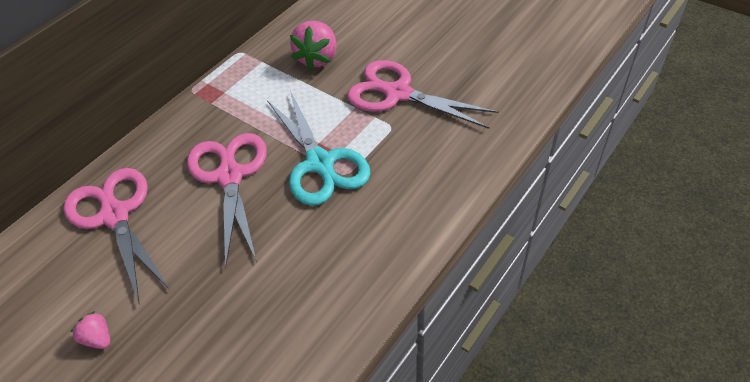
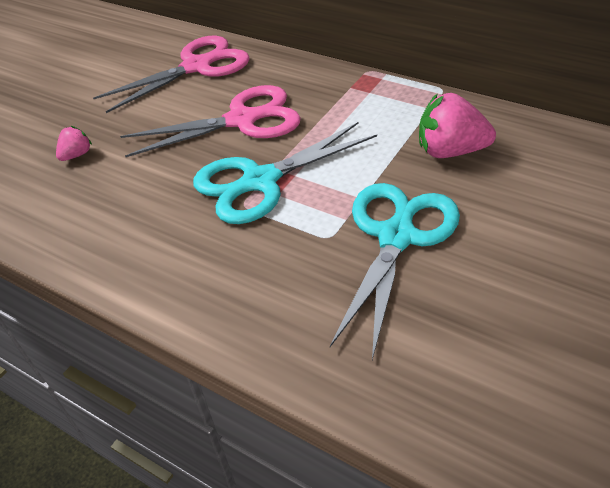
camera: 85 degrees right, 5 degrees down
pink strawberry [71,311,110,349] -> pink strawberry moved to [56,126,92,161]
pink scissors [347,60,499,129] -> turquoise scissors [330,183,460,360]

